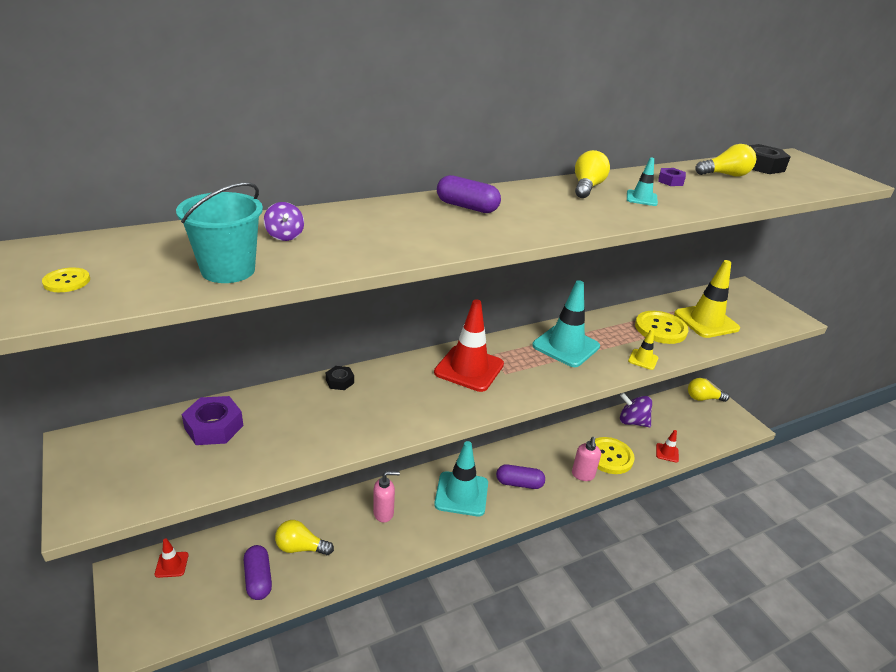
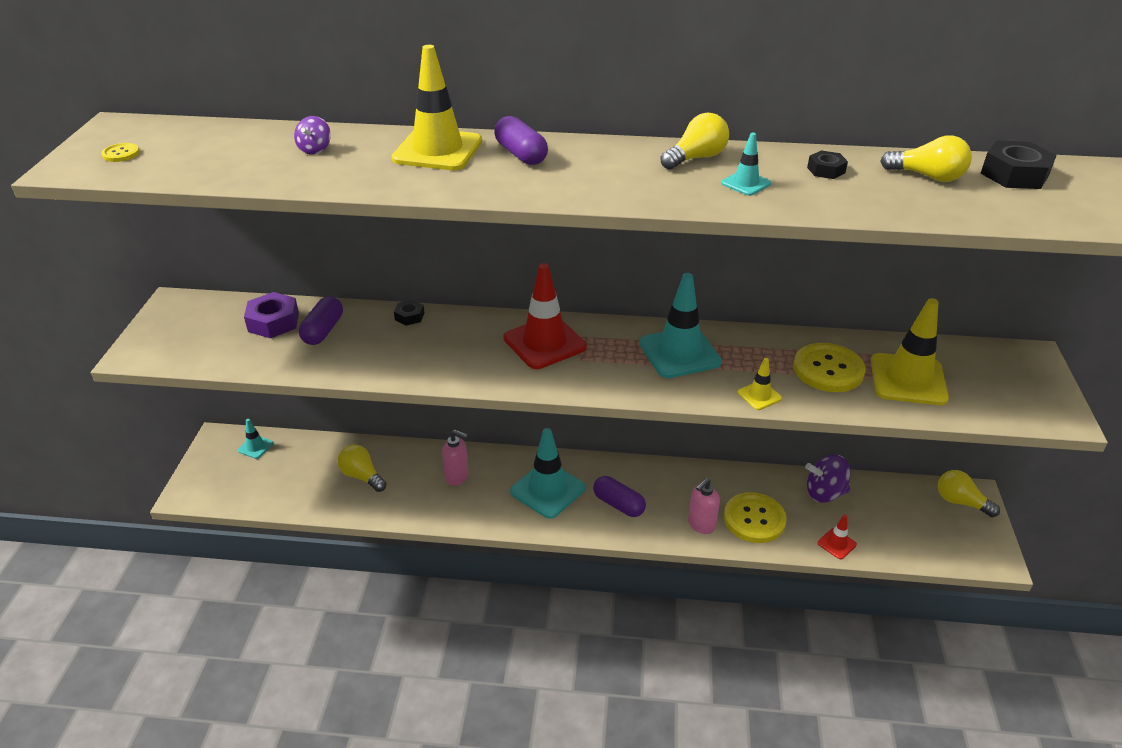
camera: 35 degrees right, 5 degrees up
red traffic cone [155,538,188,578] -> turquoise traffic cone [238,419,273,459]
turquoise bucket [176,182,263,283] -> none
purple capsule [244,545,272,600] -> purple capsule moved to [299,296,343,345]
purple spinning top [620,393,652,427] -> purple spinning top turned 60 degrees counterclockwise [805,454,850,503]
purple nut [658,168,686,186] -> black nut [807,151,848,179]
none -> yellow traffic cone [391,45,482,170]

